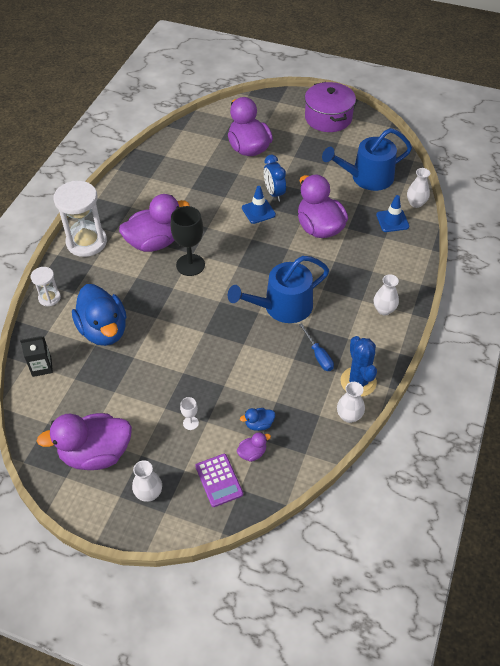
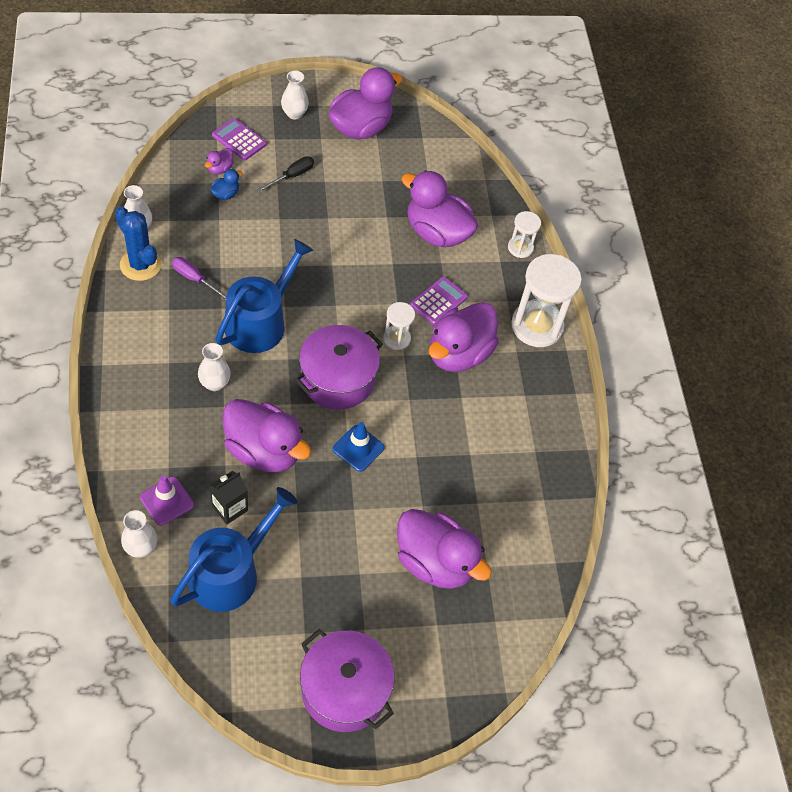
camera: 145 degrees right, 5 degrees up
black carton [20,336,53,377] -> black carton moved to [210,471,248,524]
blue duck [72,284,127,346] -> purple duck [401,170,478,247]
black goblet [170,206,205,276] -> white hourglass [383,302,415,350]
white goblet [180,397,199,430] -> black screwdriver [257,156,314,193]
blue clock [264,155,286,201] -> none
blue screwdriver [299,323,334,371] -> purple screwdriver [172,257,227,300]
white vase [374,274,399,315] -> white vase moved to [198,343,231,391]
blue traffic cone [376,195,409,232] -> purple traffic cone [140,475,194,526]
none -> purple pot [295,325,383,409]
none -> purple calculator [410,276,468,325]

